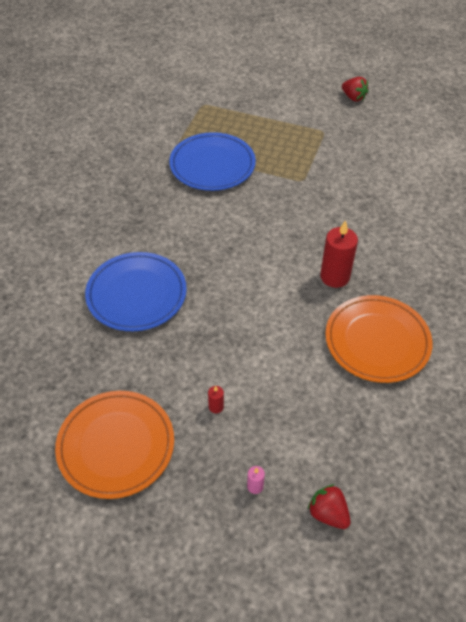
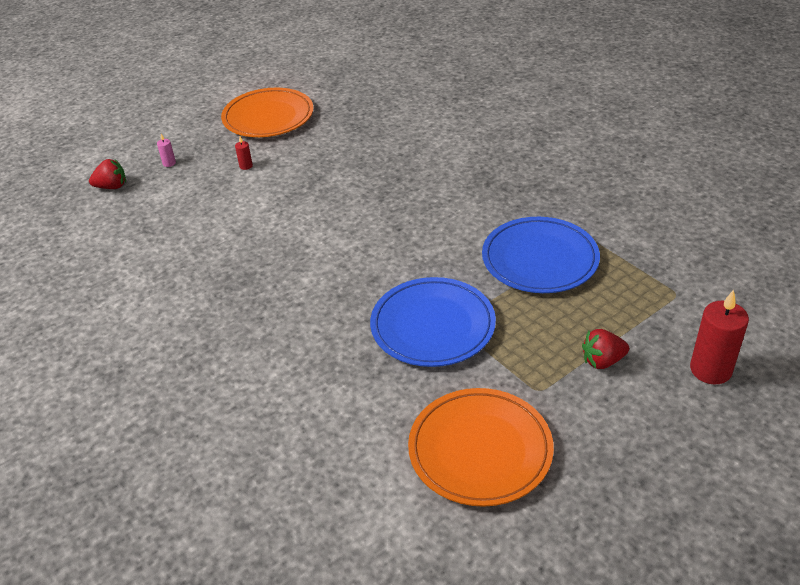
camera: 125 degrees right, 10 degrees down
blue plate [85,252,187,331] -> blue plate moved to [370,277,496,367]
red candle [320,220,358,288] -> red candle moved to [690,290,749,384]
orange plate [325,295,432,383] -> orange plate moved to [408,388,554,507]
red strawberry [342,77,369,101] -> red strawberry moved to [582,329,629,369]

